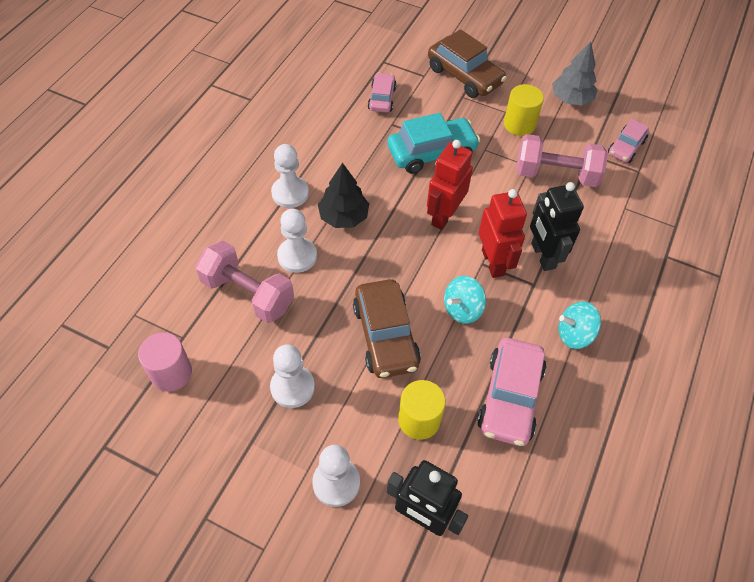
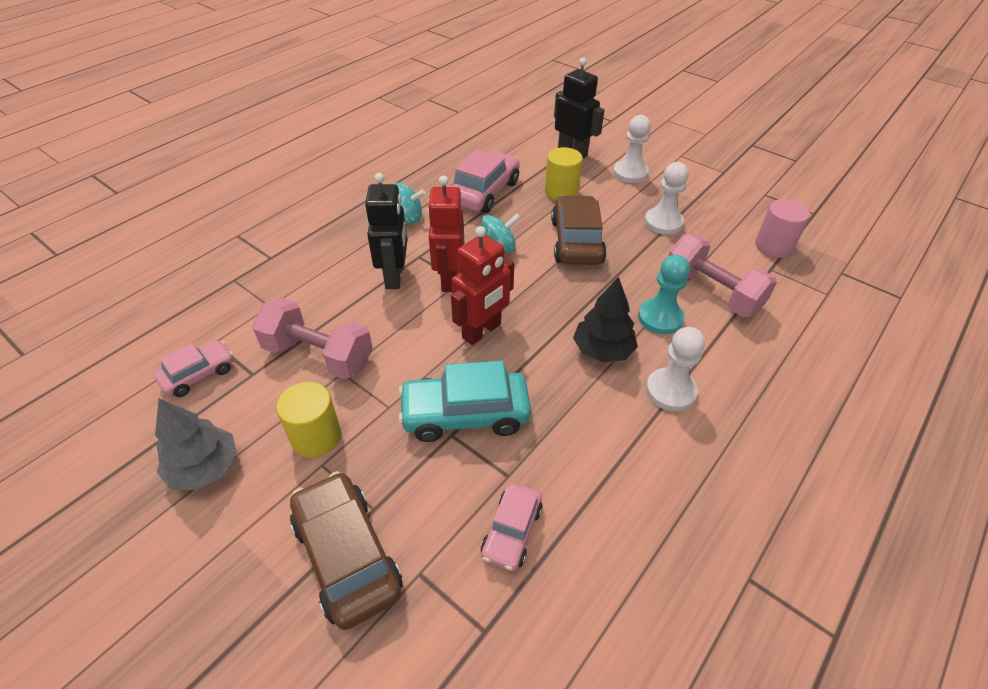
camera: 165 degrees left, 10 degrees down
white pawn [277,209,317,273] -> turquoise pawn [638,254,690,334]

